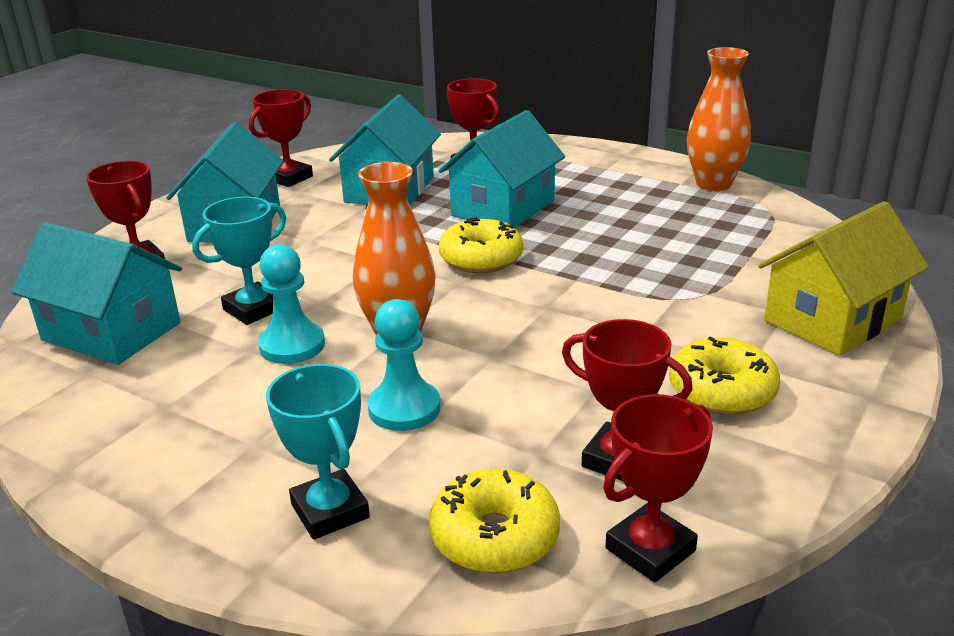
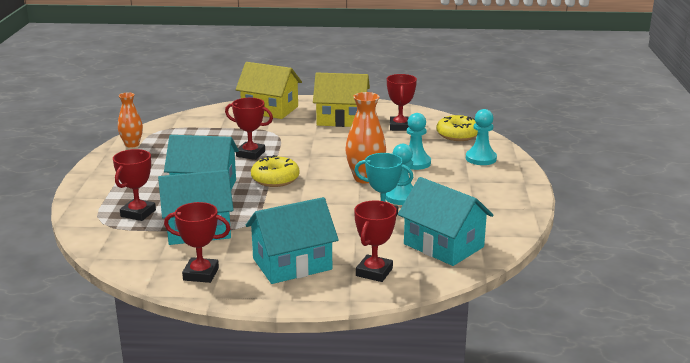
camera: 120 degrees left, 5 degrees down
turquoise house [11,222,182,365] -> turquoise house turned 45 degrees counterclockwise [398,177,493,266]
turquoise trophy [266,364,370,540] -> turquoise pawn [466,109,497,165]
red trophy [603,394,713,583] -> red trophy moved to [225,98,273,160]
yellow donut [669,336,780,415] -> yellow house [313,73,370,127]
orange vase [687,47,751,191] -> orange vase [118,92,143,148], size x0.66

